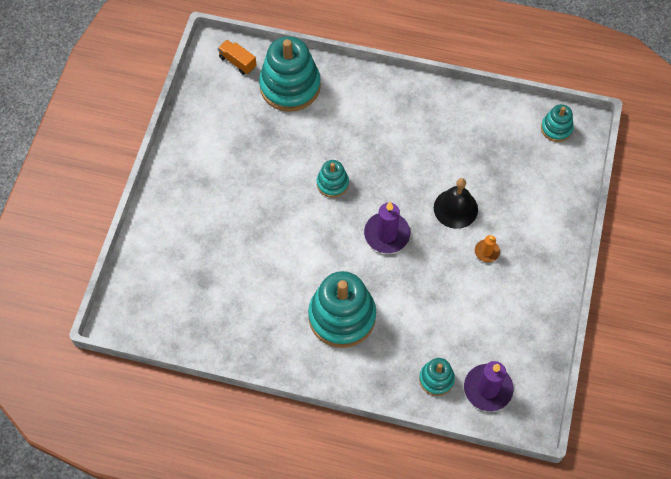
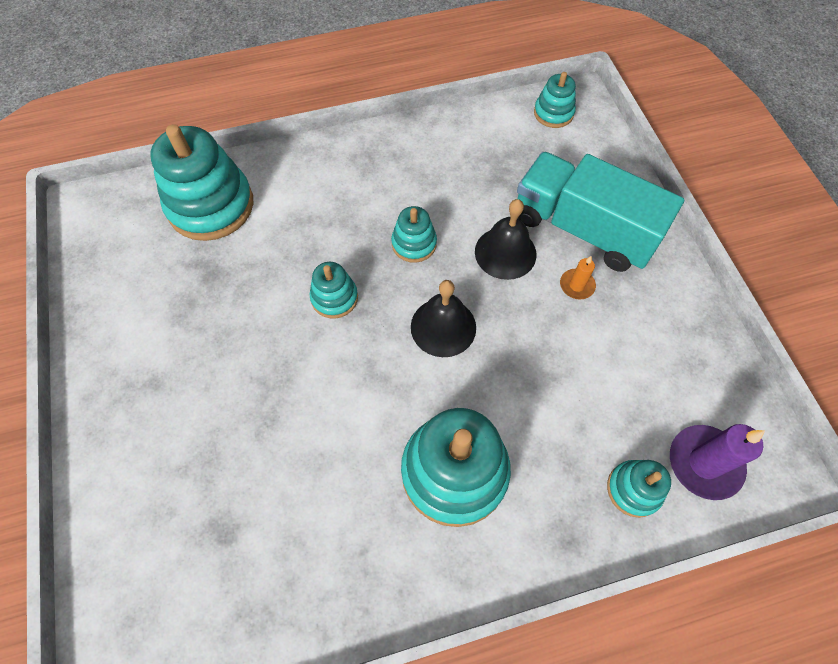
camera: 30 degrees left, 0 degrees up
orange truck [218,40,256,75] -> none
purple candle [364,202,410,253] -> black bell [411,280,476,357]
none -> turquoise stacking toy [391,206,437,263]
none -> turquoise truck [517,152,684,272]

